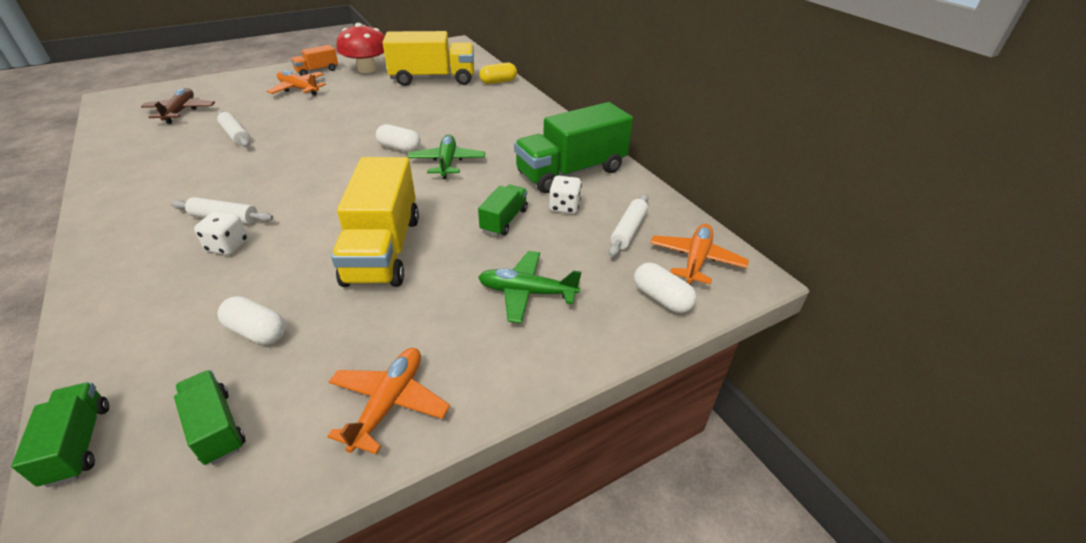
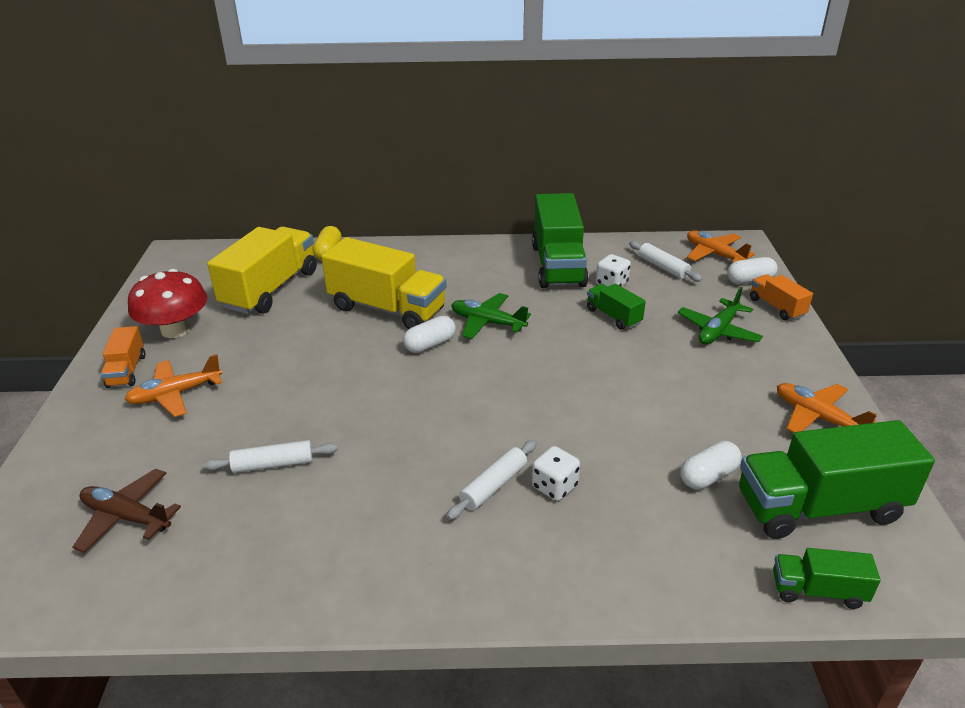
camera: 60 degrees left, 5 degrees down
green truck [174,370,245,465] -> green truck [739,420,935,539], size x2.01
yellow truck [331,157,419,287] -> yellow truck moved to [321,237,447,329]
none -> orange truck [750,274,813,320]

